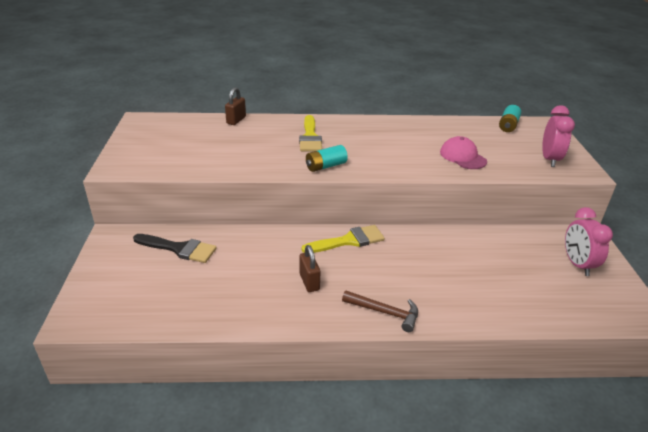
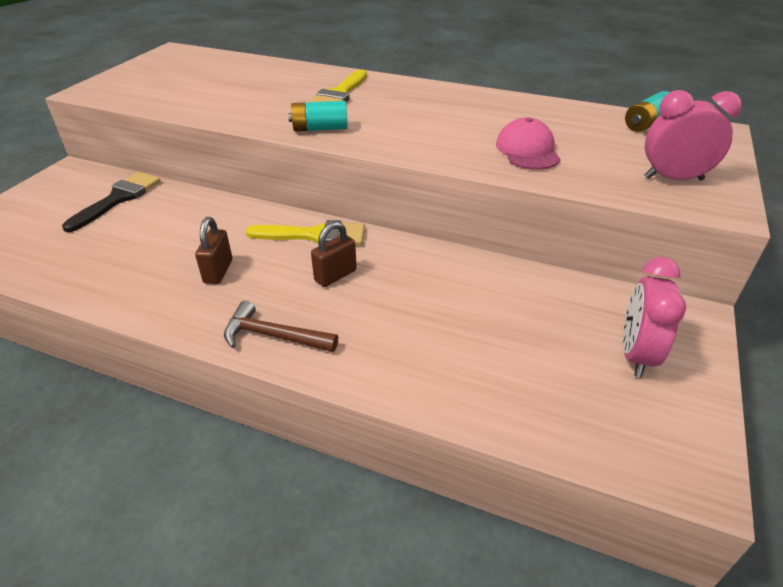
camera: 25 degrees right, 5 degrees up
black brush [133,234,217,263] -> black brush turned 105 degrees counterclockwise [62,172,161,232]
brown padlock [225,87,246,125] -> brown padlock moved to [311,222,357,287]
brown hammer [342,291,418,332] -> brown hammer turned 150 degrees clockwise [224,301,338,352]
pink clock [542,105,575,167] -> pink clock turned 120 degrees counterclockwise [645,90,742,181]

